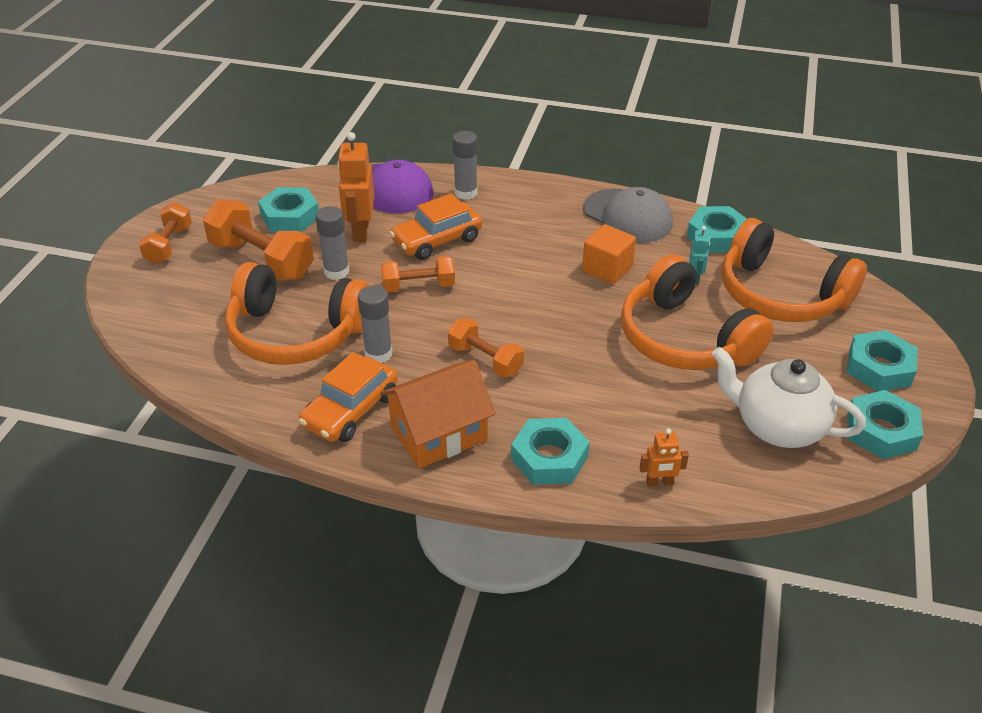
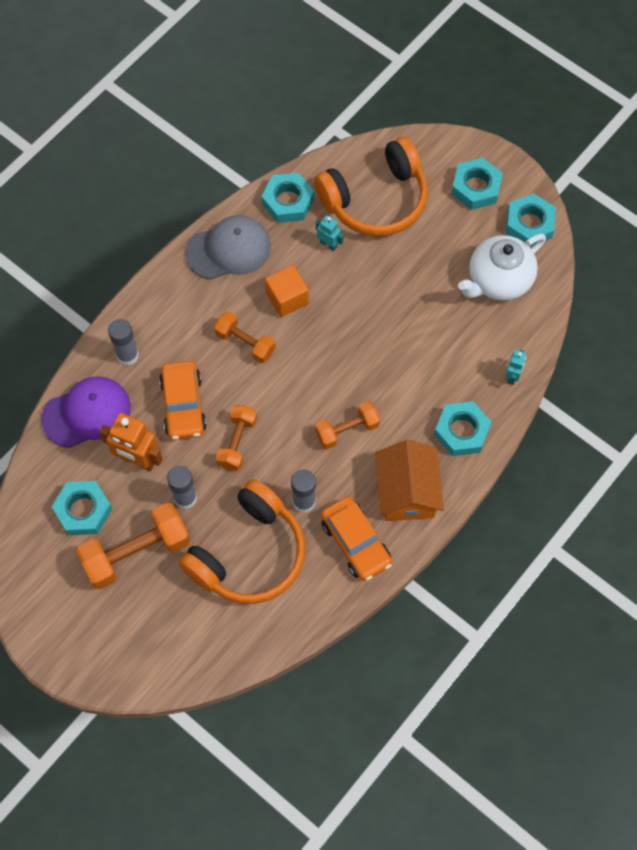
camera: 65 degrees left, 25 degrees up
orange dumbbell [139,202,192,264] -> orange dumbbell moved to [214,311,276,363]
orange headphones [621,255,774,370] -> none
orange robot [640,429,689,487] -> turquoise robot [505,350,526,385]

